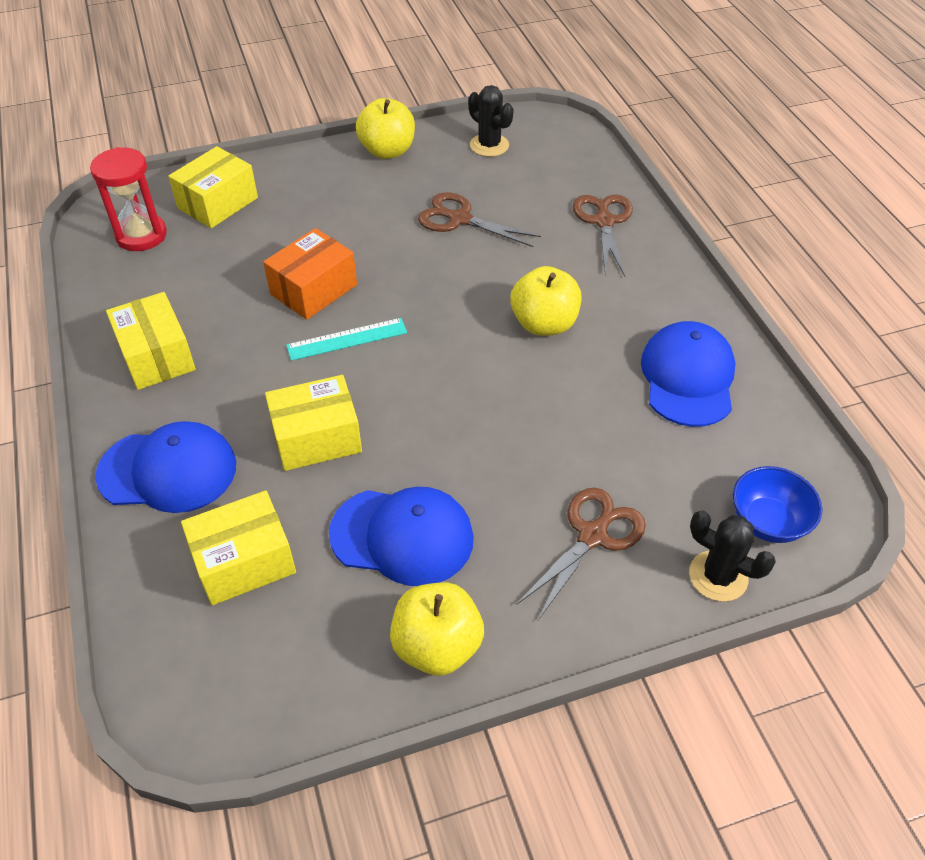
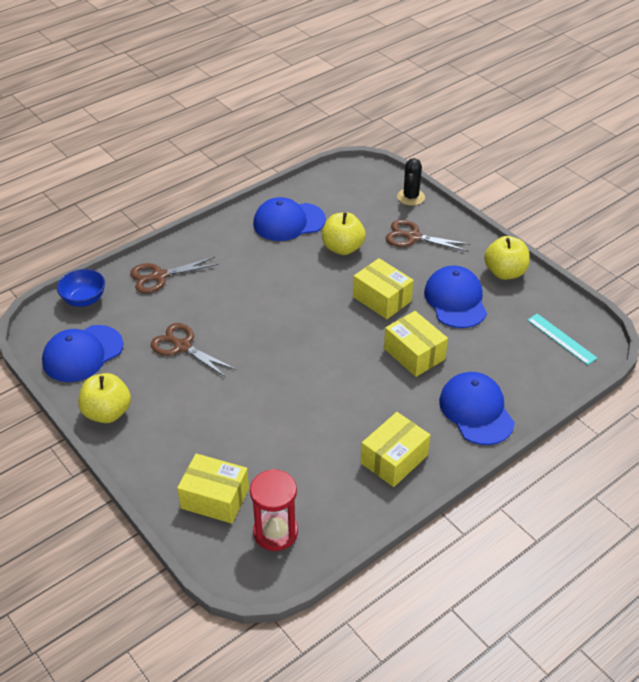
camera: 110 degrees left, 5 degrees down
yellow box [181,490,296,605] -> yellow box moved to [353,258,414,319]
orange box [263,228,357,320] -> none
turquoise ruler [286,318,407,361] -> turquoise ruler moved to [527,314,598,365]
brown scissors [418,192,541,247] -> brown scissors turned 120 degrees clockwise [151,323,236,378]
black cactus [468,85,514,157] -> blue cap [42,325,123,382]
yellow apple [510,266,581,336] -> yellow apple moved to [322,212,366,255]
blue bowl [733,466,823,543] -> blue bowl moved to [57,269,105,307]

